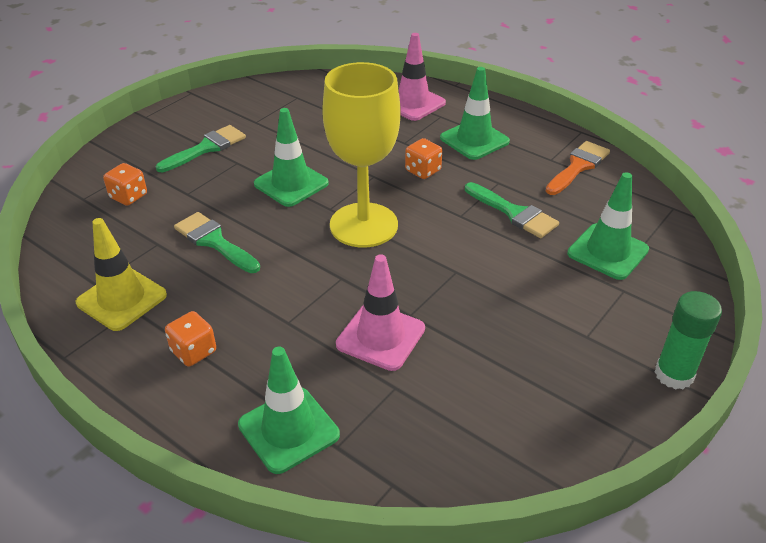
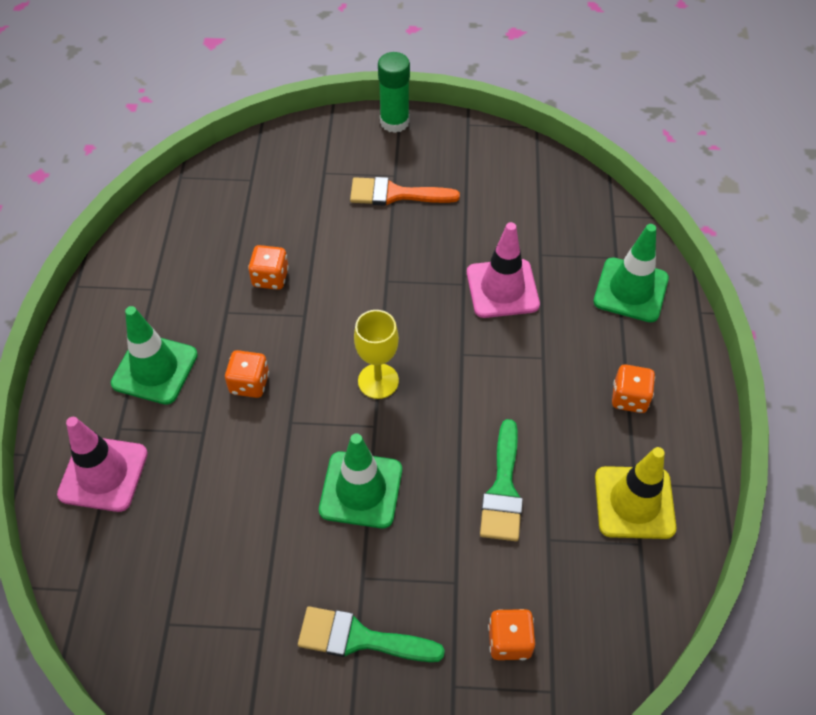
camera: 125 degrees left, 15 degrees up
yellow goblet [322,62,400,248] -> yellow goblet [354,310,399,399], size x0.53
green brush [465,182,559,238] -> orange dice [248,245,289,290]
orange brush [546,141,610,195] -> orange brush moved to [350,177,460,206]
green traffic cone [567,172,649,280] -> none

